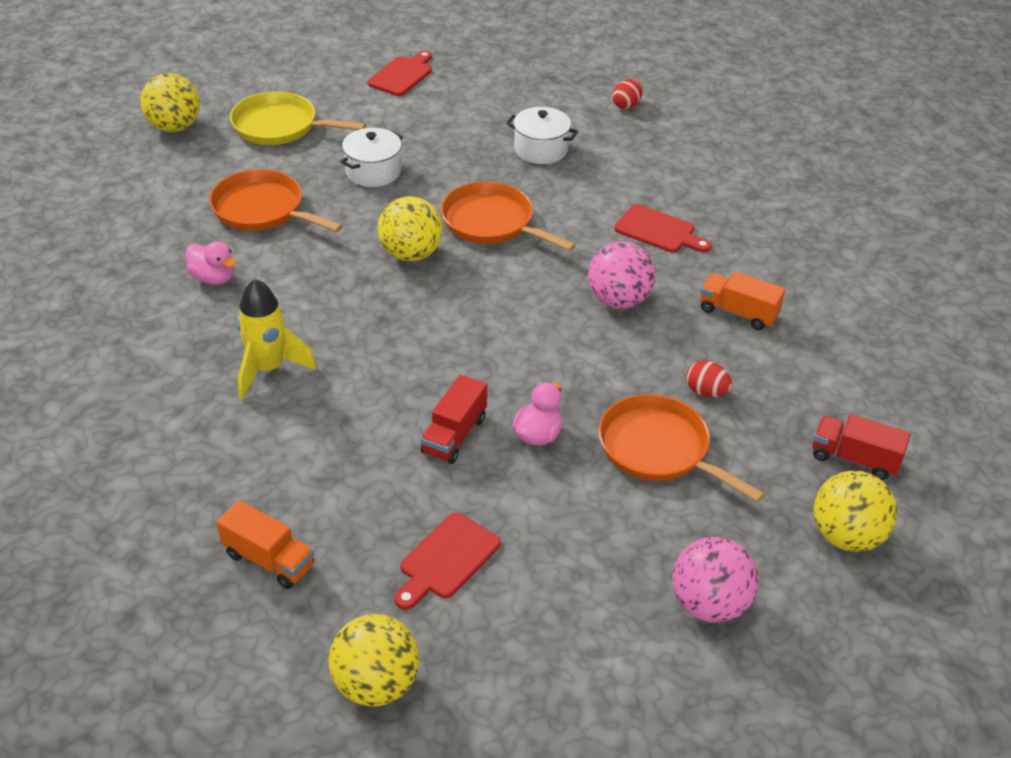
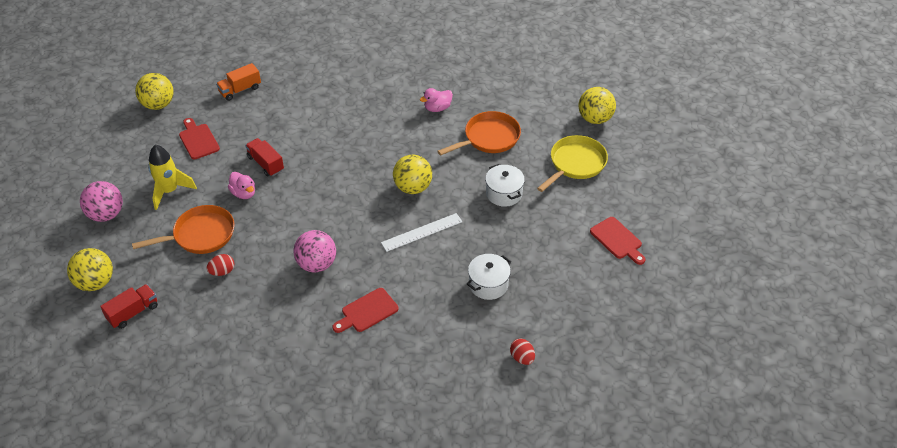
camera: 115 degrees right, 5 degrees up
yellow rocket [237,278,316,400] -> yellow rocket moved to [148,145,197,210]
orange pan [441,181,576,251] -> white ruler [381,213,462,252]
orange truck [700,271,785,330] -> none

